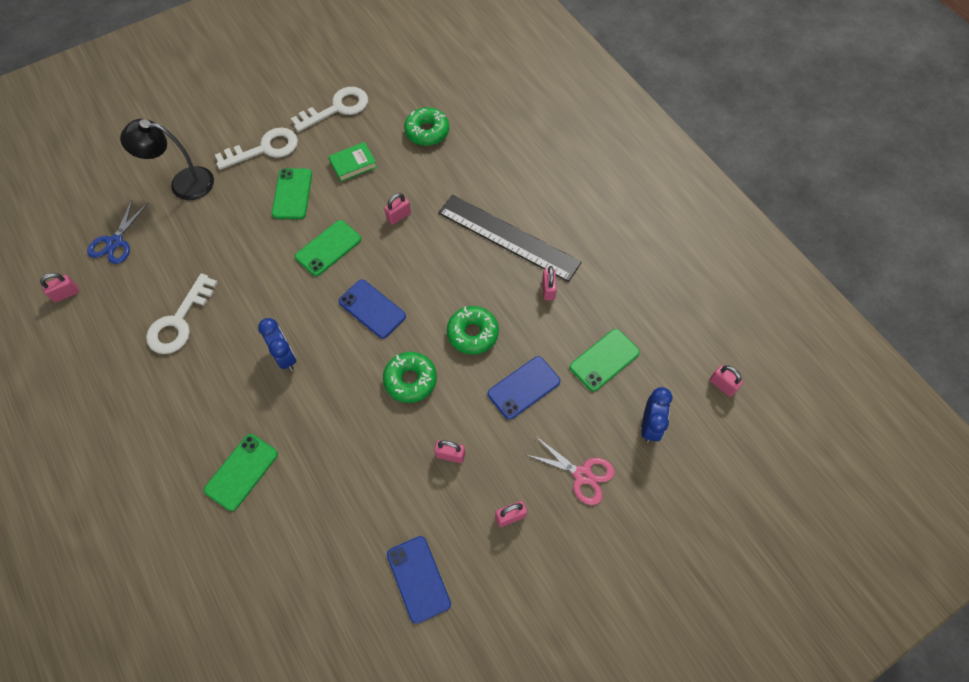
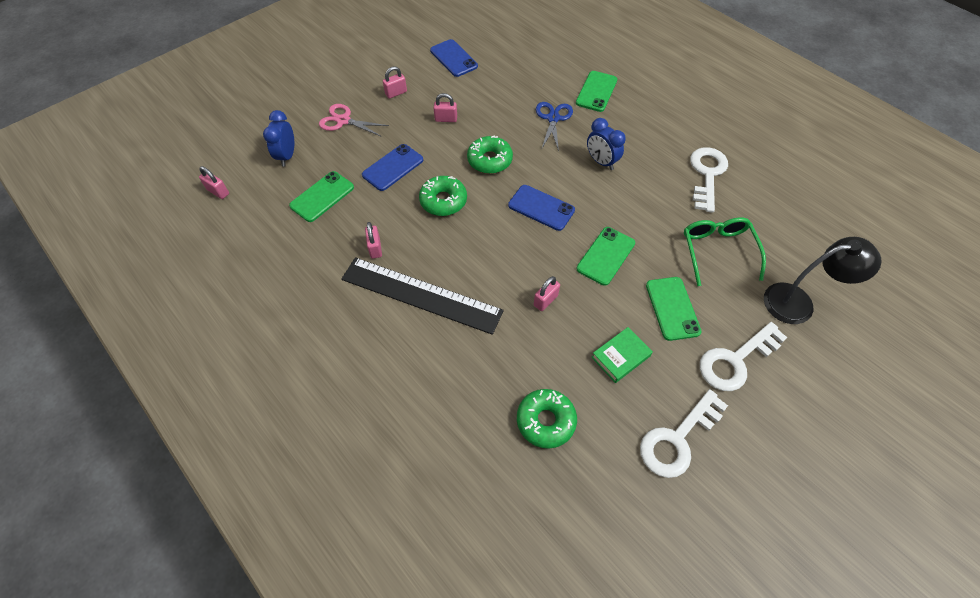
camera: 170 degrees right, 5 degrees down
pink padlock [40,273,79,302] -> none
blue scissors [87,200,148,264] -> blue scissors moved to [536,102,573,151]
none -> green glasses [684,217,766,286]

